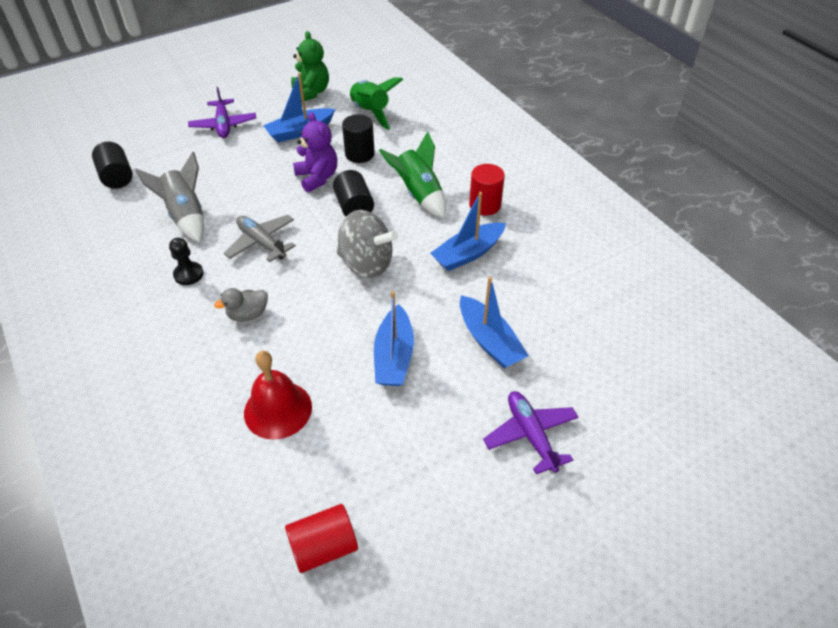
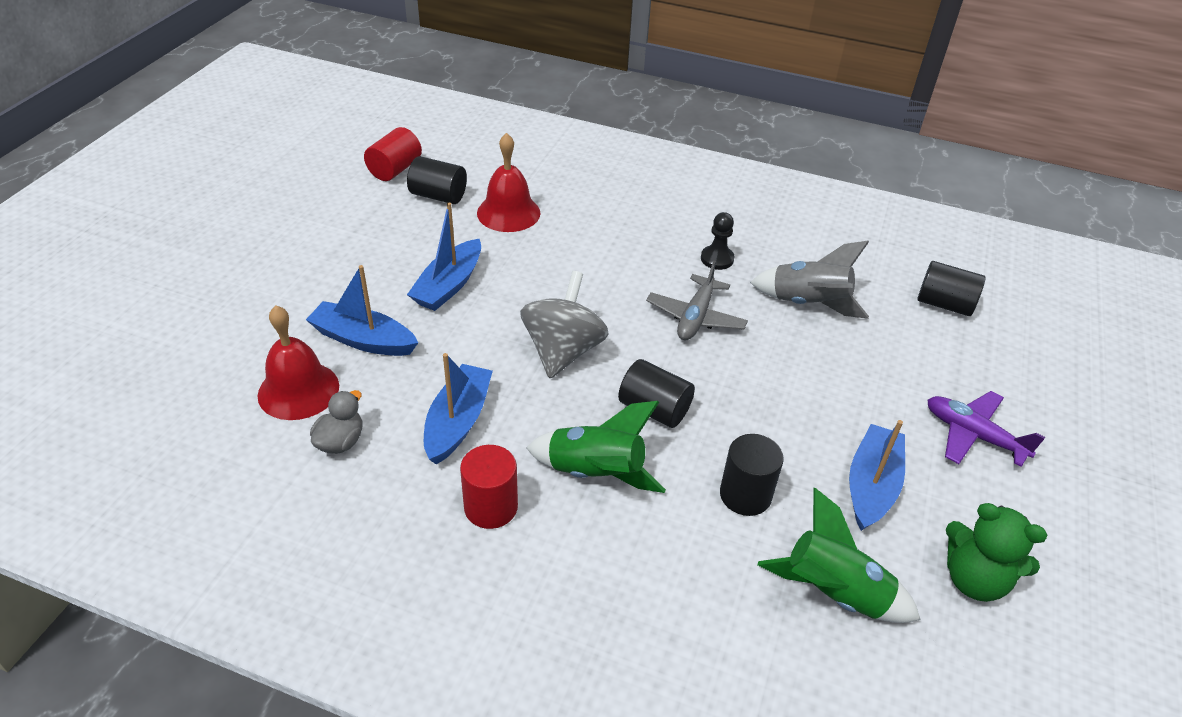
camera: 140 degrees right, 5 degrees down
grey duck [214,288,268,322] -> grey duck moved to [310,390,362,454]
grey plane [224,215,296,262] -> grey plane turned 105 degrees clockwise [646,261,748,340]
purple teddy bear [293,112,337,193] -> none
grey spinning top [337,210,398,278] -> grey spinning top turned 120 degrees clockwise [520,271,609,378]
blue boat [374,291,414,386] -> blue boat turned 120 degrees counterclockwise [407,203,481,311]
purple plane [483,391,579,474] -> none
none -> red bell [258,306,339,420]
none -> black cylinder [407,156,467,204]

